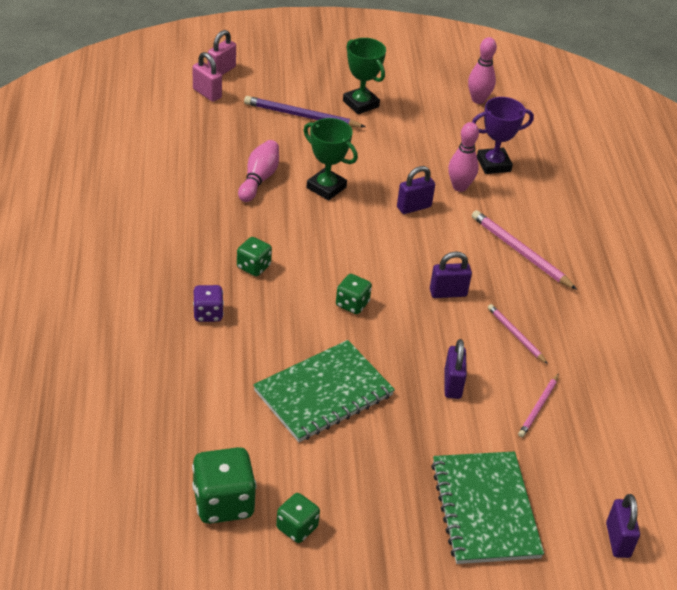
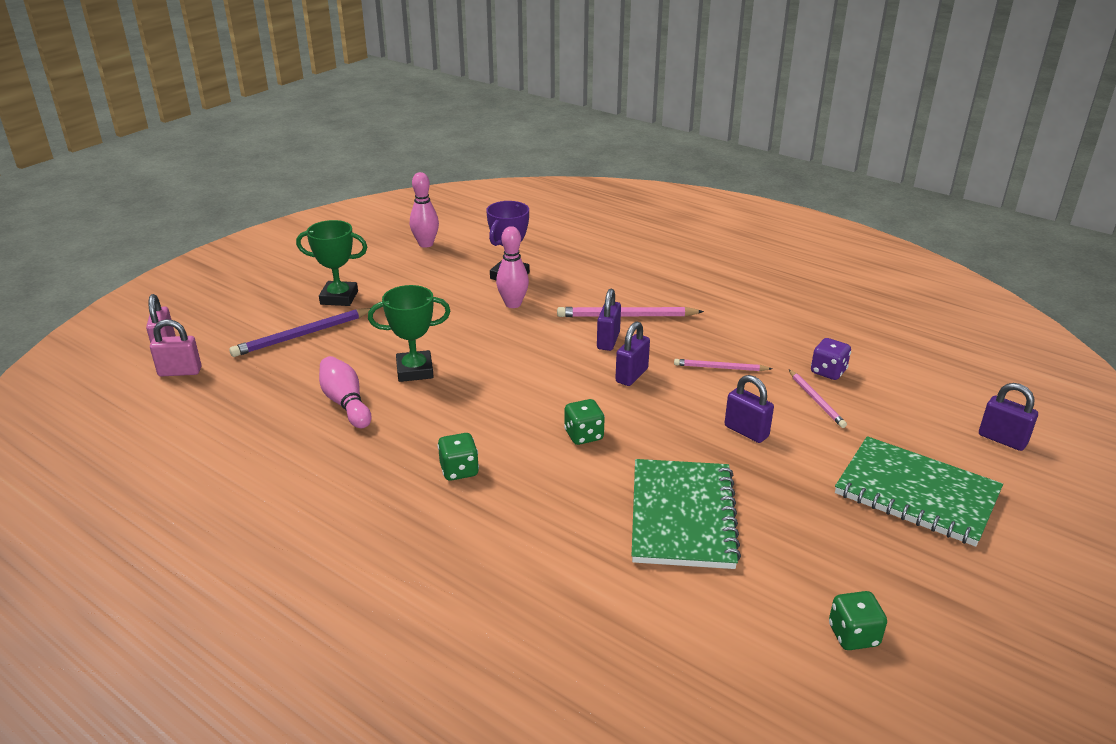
camera: 45 degrees left, 10 degrees down
green dice [192,447,257,524] -> none
purple dice [193,285,224,322] -> purple dice moved to [811,338,851,380]
purple padlock [397,166,435,214] -> purple padlock moved to [597,289,621,351]

